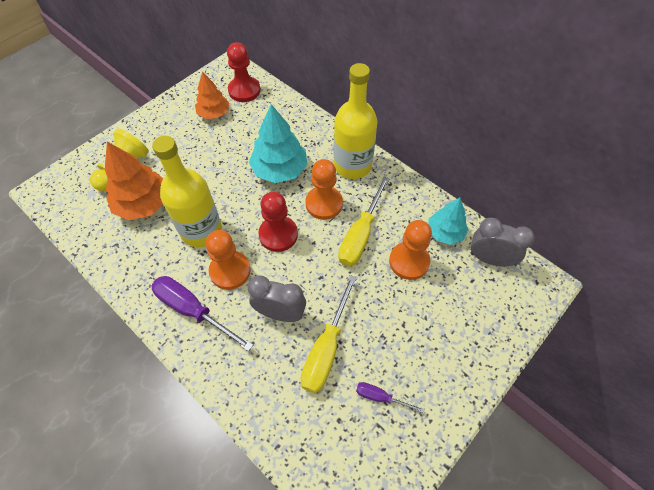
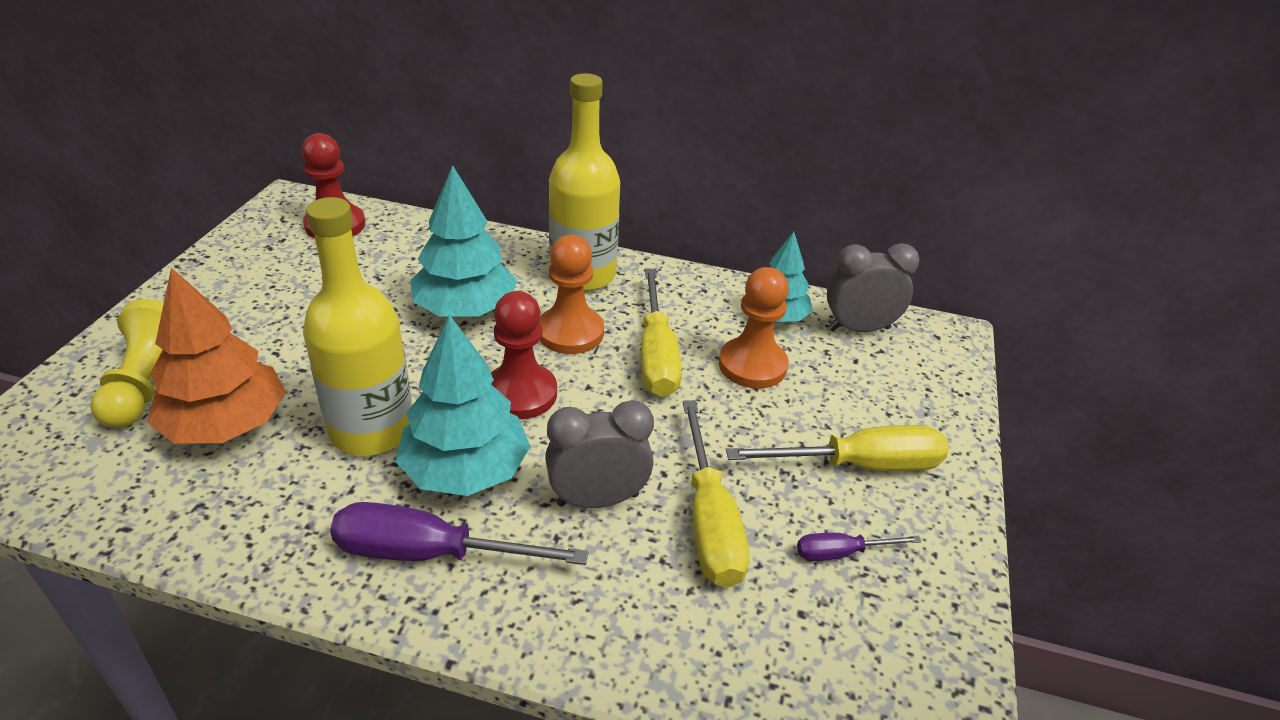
camera: 30 degrees left, 20 degrees down
orange tree [195,71,230,119] -> none
orange pawn [206,230,251,290] -> turquoise tree [395,315,531,496]
none -> yellow screwdriver [726,425,949,471]

